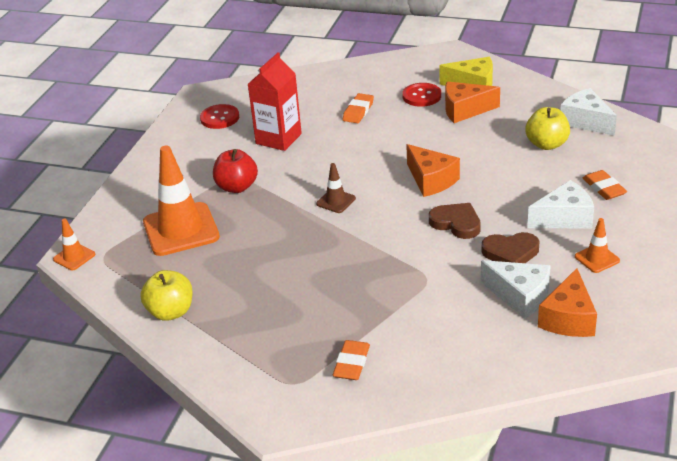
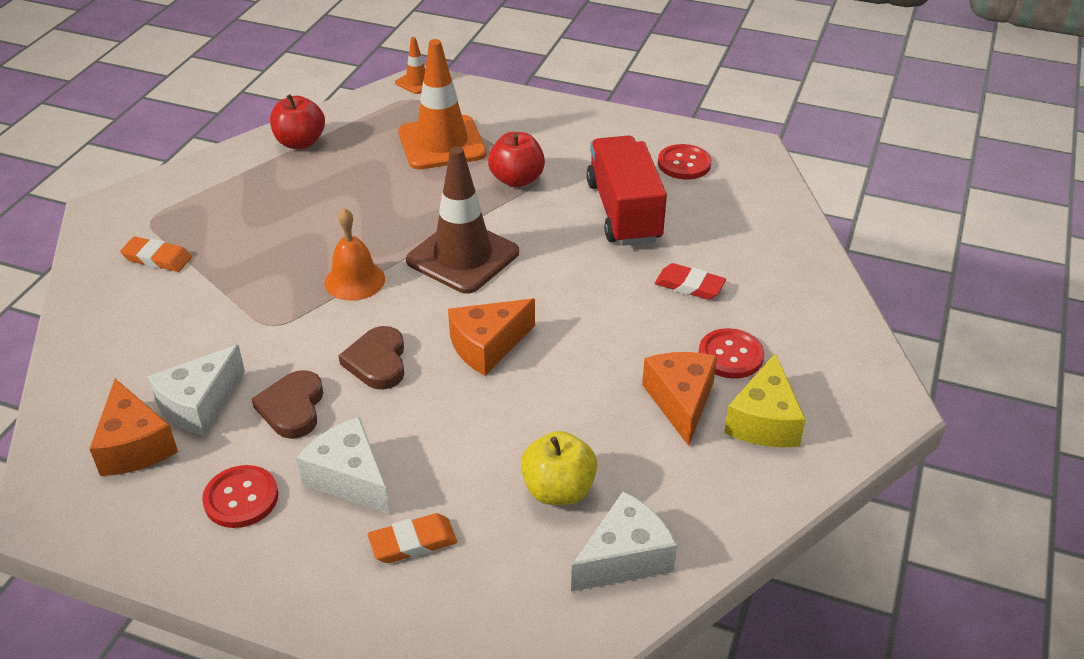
camera: 90 degrees right, 5 degrees up
yellow apple [140,270,193,321] -> red apple [270,94,325,149]
red carton [248,52,302,151] -> red truck [586,135,667,246]
brown traffic cone [316,163,356,213] -> brown traffic cone [406,146,519,294], size x2.13
orange eraser [343,93,374,123] -> red eraser [655,263,726,300]
brown heart [429,203,481,239] -> brown heart turned 135 degrees clockwise [338,326,404,390]
white cheese [527,180,594,229] -> white cheese turned 150 degrees clockwise [296,417,390,514]
orange cheese [538,268,597,337] -> orange cheese turned 135 degrees counterclockwise [90,379,178,476]
orange traffic cone [575,218,620,273] -> red button [202,465,278,528]
none -> orange bell [324,208,385,301]

